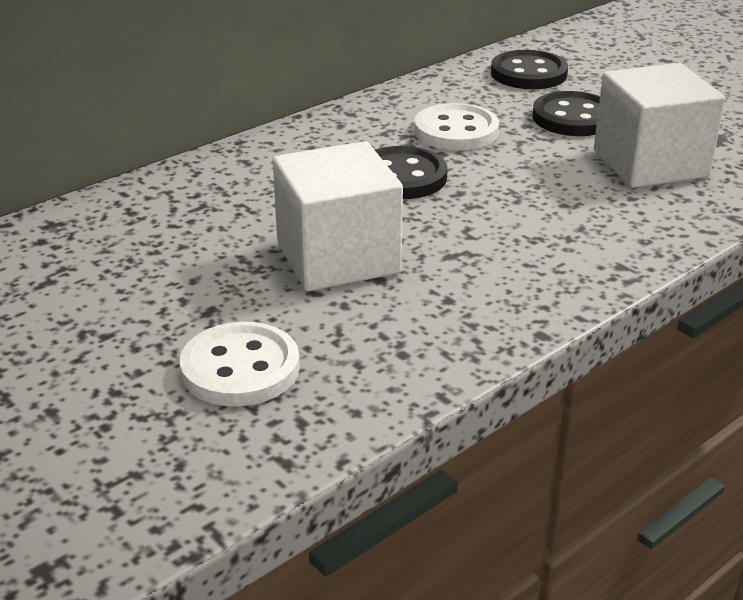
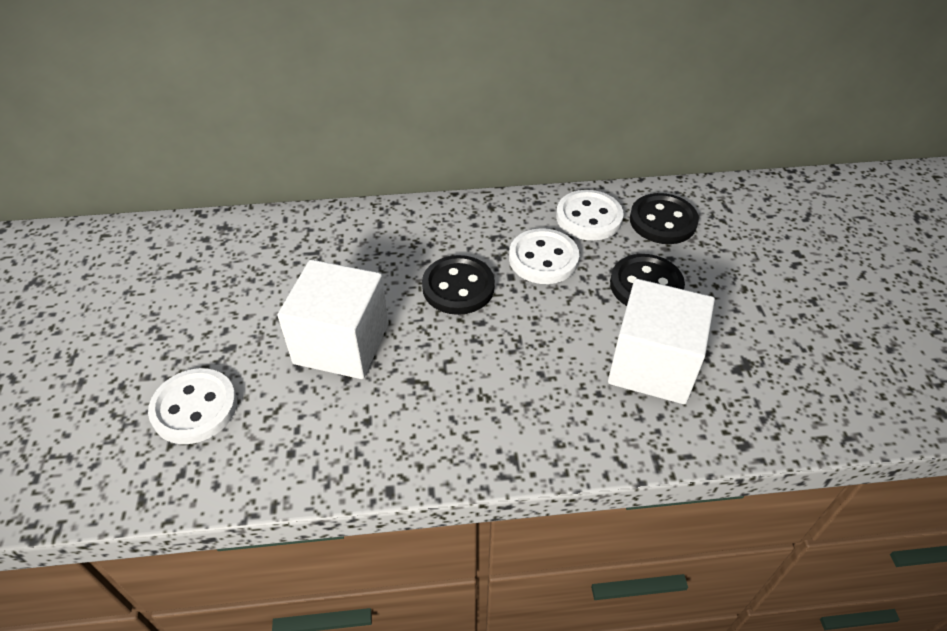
camera: 35 degrees right, 15 degrees up
none -> white button [556,190,624,240]

